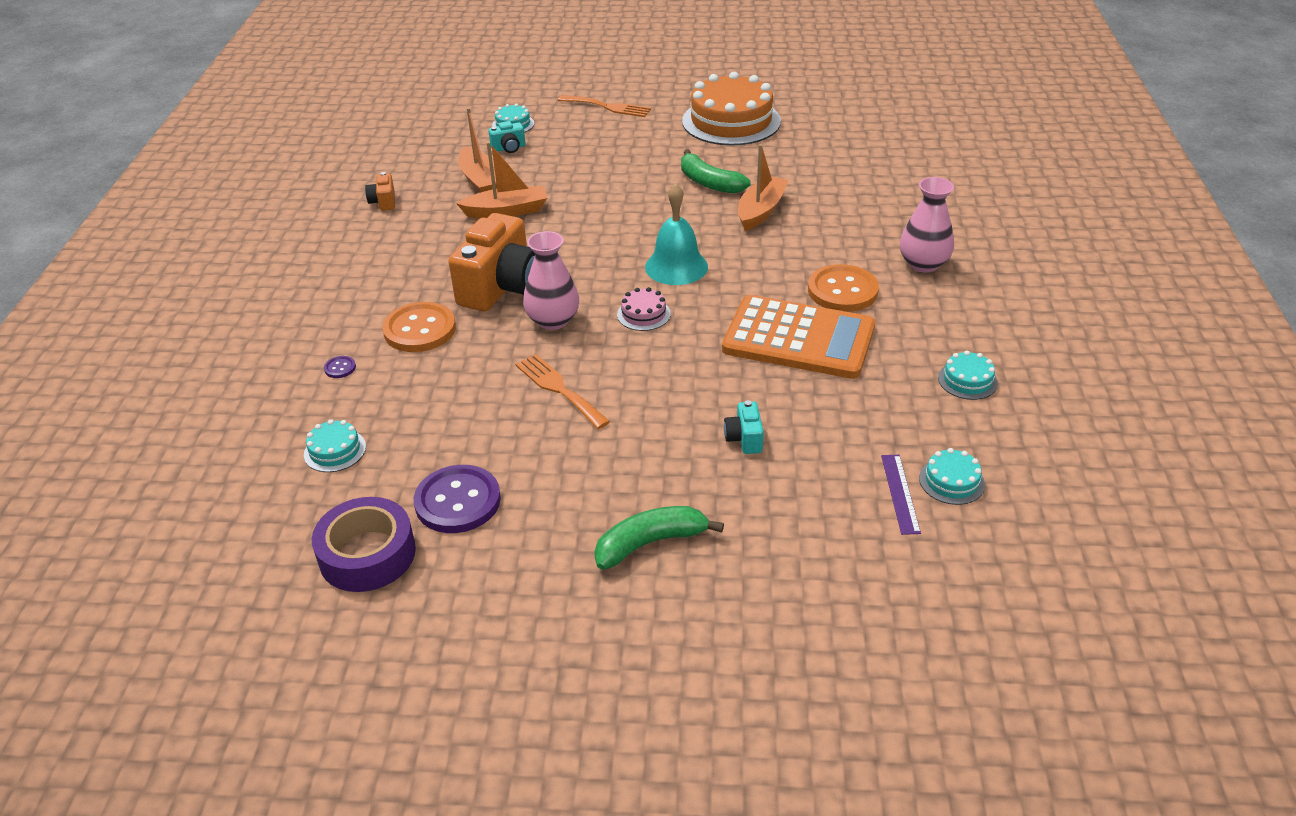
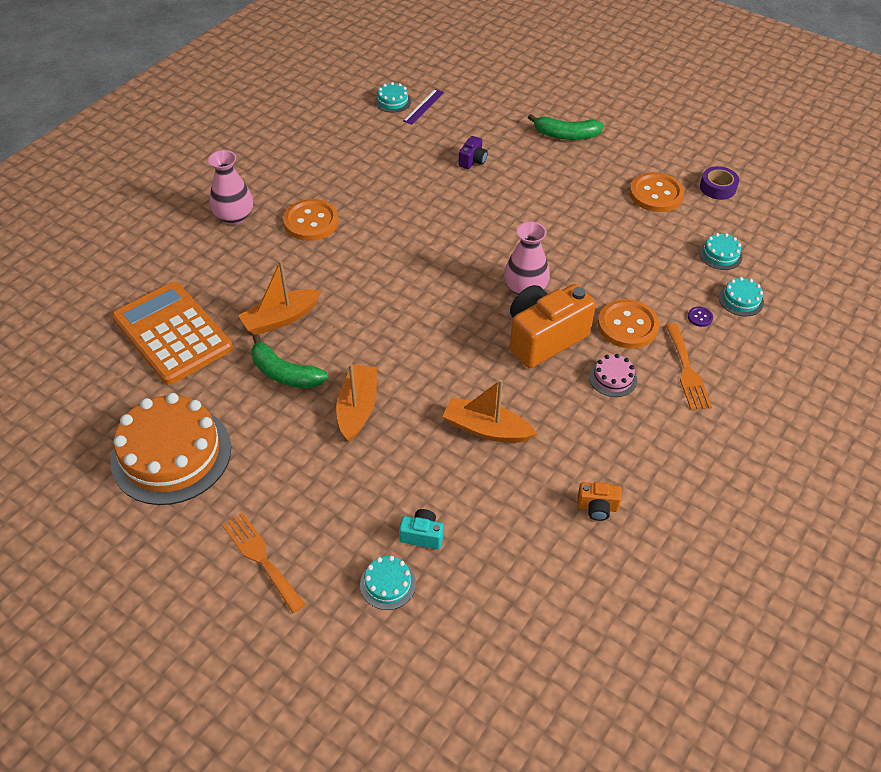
camera: 150 degrees left, 10 degrees up
purple tape [312,497,416,592] -> purple tape [700,166,739,200], size x0.63
orange camera [365,172,395,211] -> orange camera turned 75 degrees clockwise [577,482,622,521]
purple button [414,465,501,533] -> orange button [630,172,684,212]
orange boat [459,108,497,193] -> orange boat moved to [336,363,377,442]
orange fork [515,354,610,429] -> orange fork moved to [665,323,712,410]
pink cake [617,287,671,331] -> pink cake moved to [589,354,637,397]
turquoise bell [645,183,708,285] -> none
green banana [681,149,751,194] -> green banana turned 135 degrees clockwise [251,334,328,388]
orange calculator [722,295,875,379] -> orange calculator moved to [112,282,233,385]
turquoise camera [724,400,764,454] -> purple camera [459,136,488,169]
turquoise cake [938,351,998,400] -> turquoise cake moved to [719,277,764,316]

